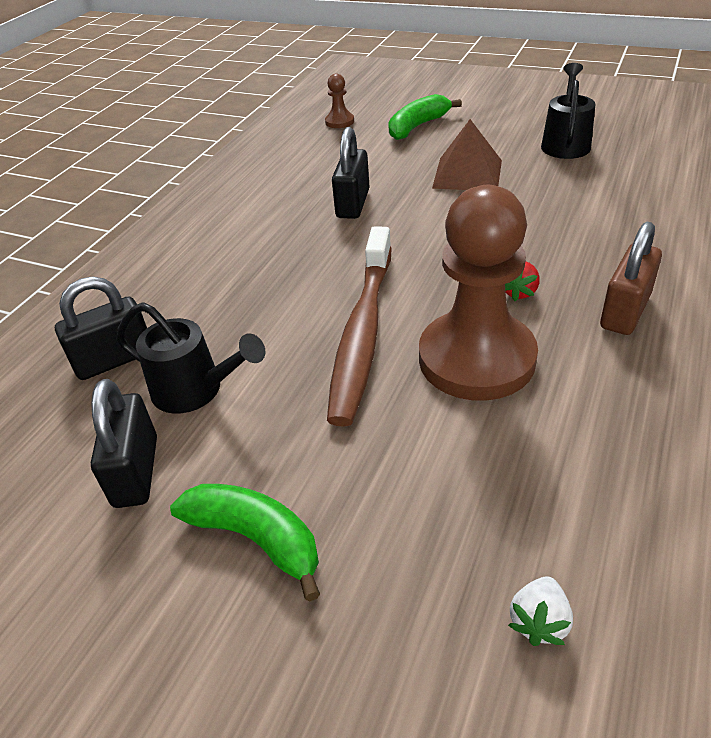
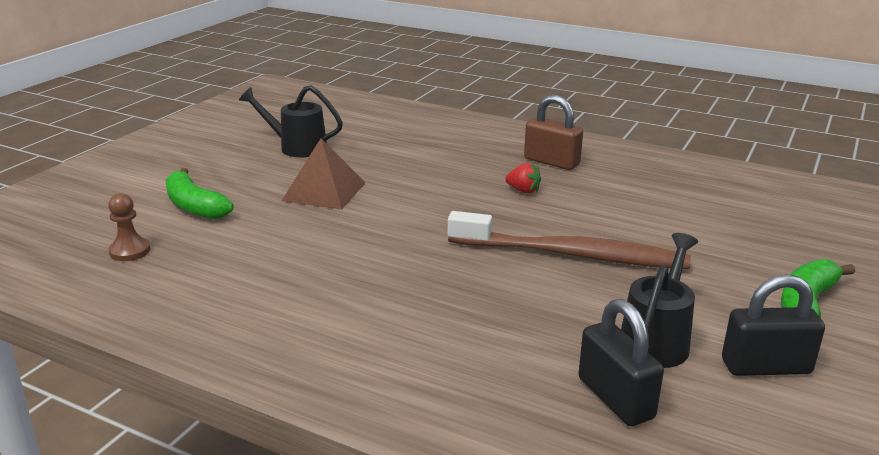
camera: 90 degrees left, 15 degrees down
black padlock [332,127,370,219] -> none
brown pawn [419,185,538,401] -> none
white strawberry [508,576,573,646] -> none

